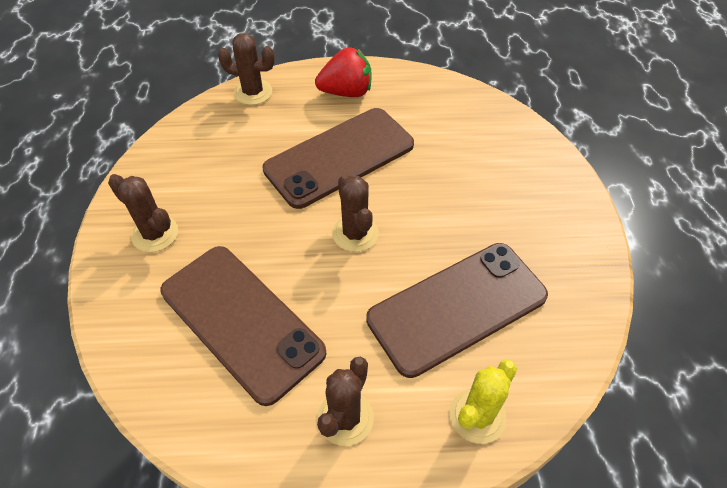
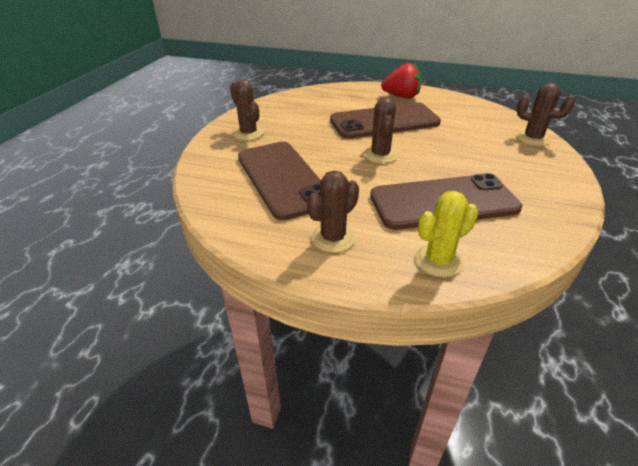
camera: 20 degrees right, 15 degrees down
brown cactus [218,33,275,105] -> brown cactus moved to [516,83,575,146]

